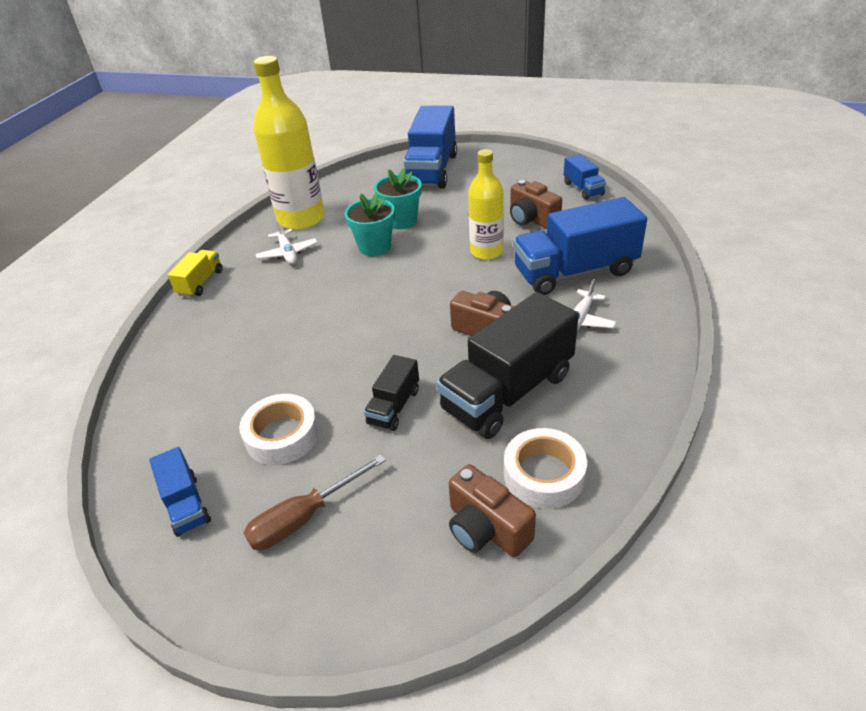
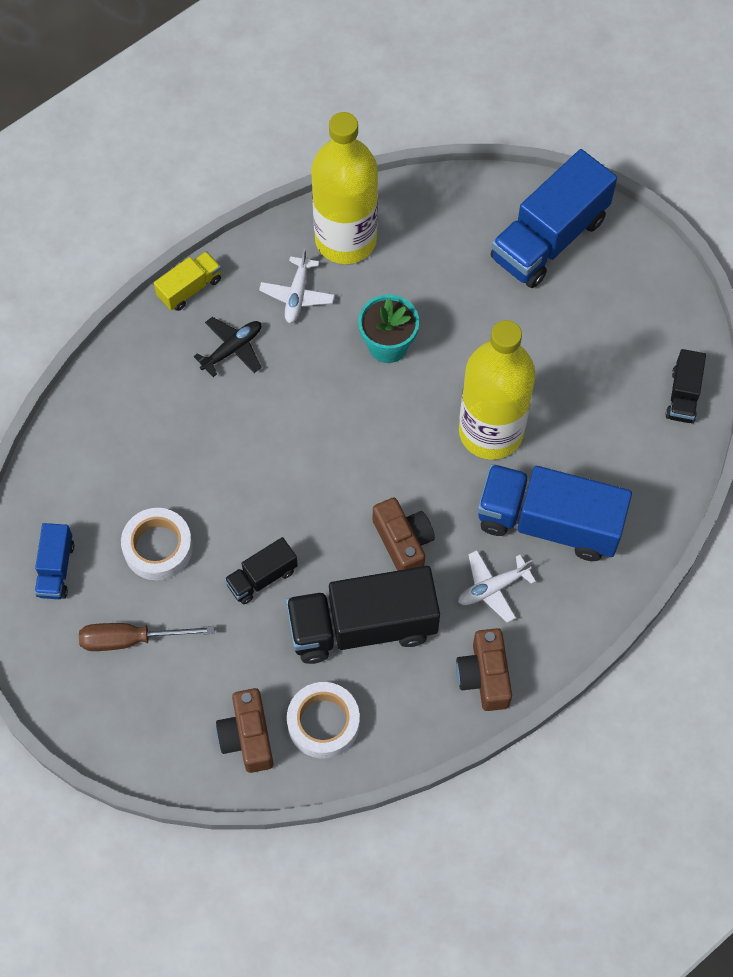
camera: 30 degrees right, 25 degrees up
turquoise flower pot [374,168,422,229] -> none
yellow bottle [468,149,504,260] -> yellow bottle [459,320,536,460], size x1.62
brown camera [510,180,562,229] -> brown camera moved to [456,628,512,711]
blue truck [564,154,606,200] -> black truck [665,349,706,423]
none -> black plane [194,317,262,377]

